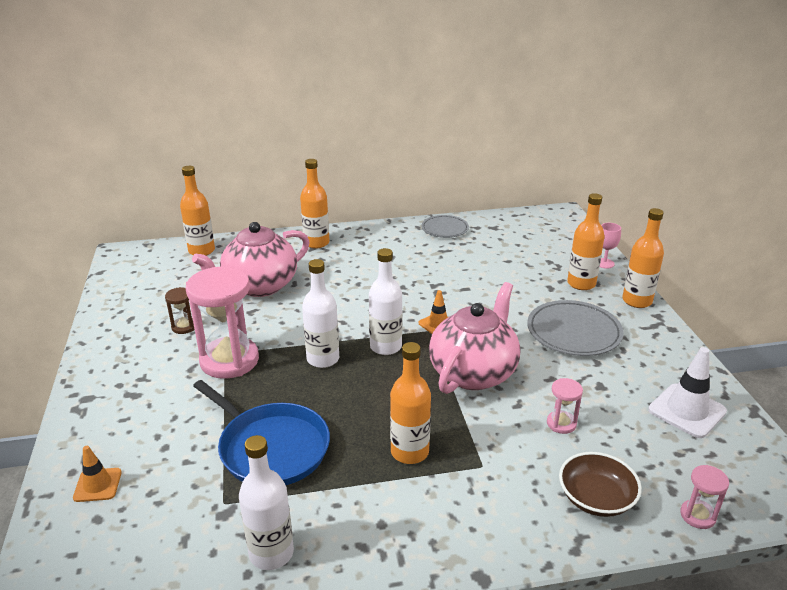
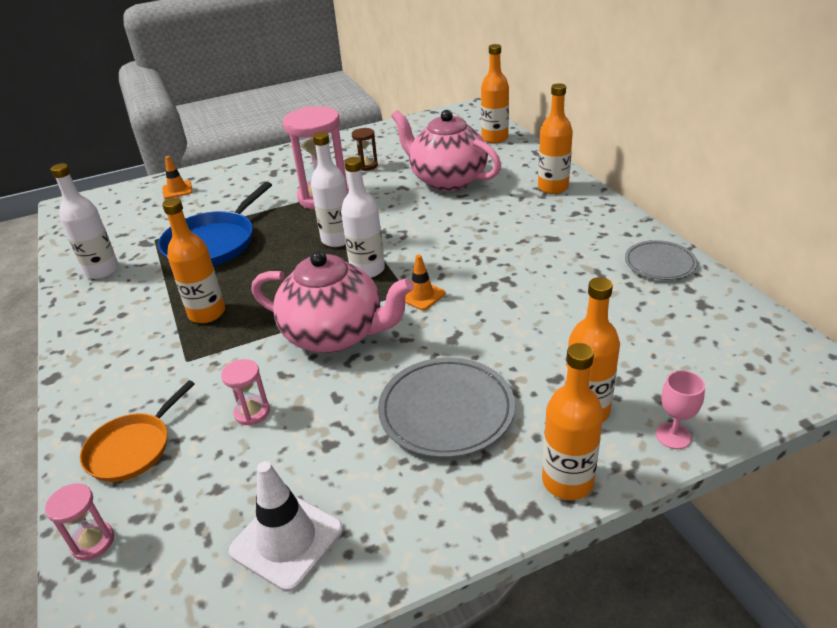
camera: 80 degrees right, 5 degrees up
brown bowl [559,452,642,517] -> orange pan [80,380,195,482]

